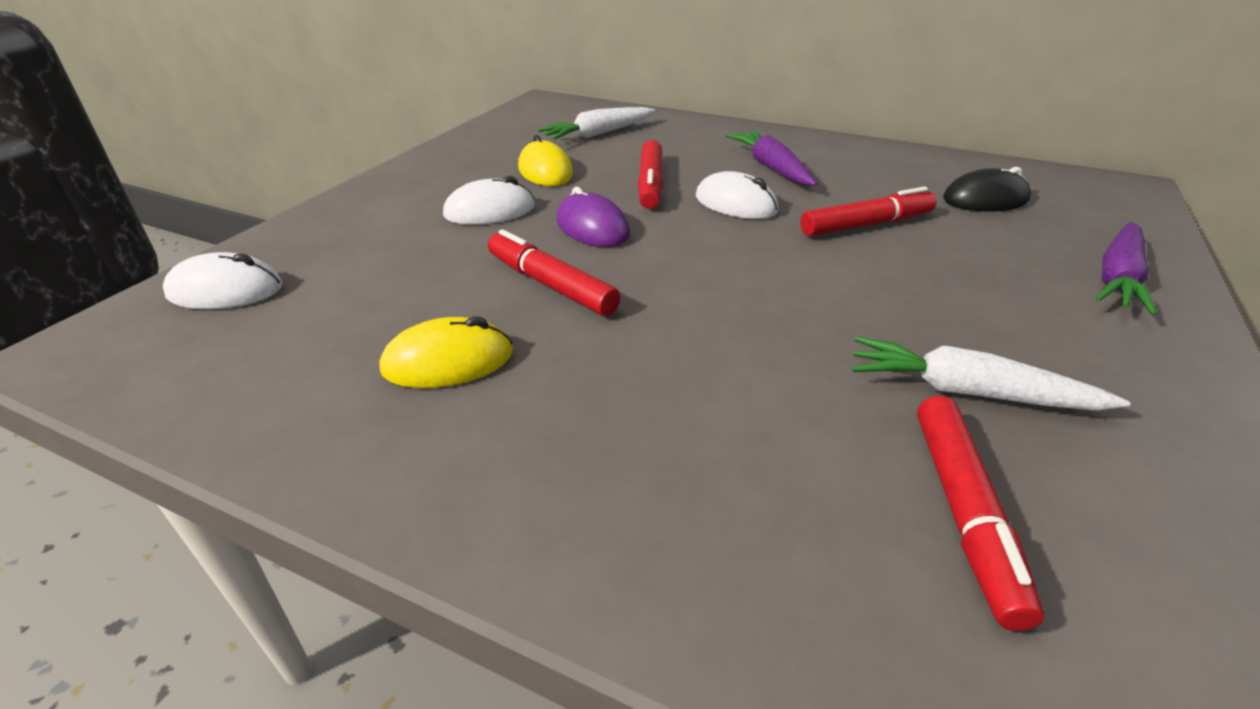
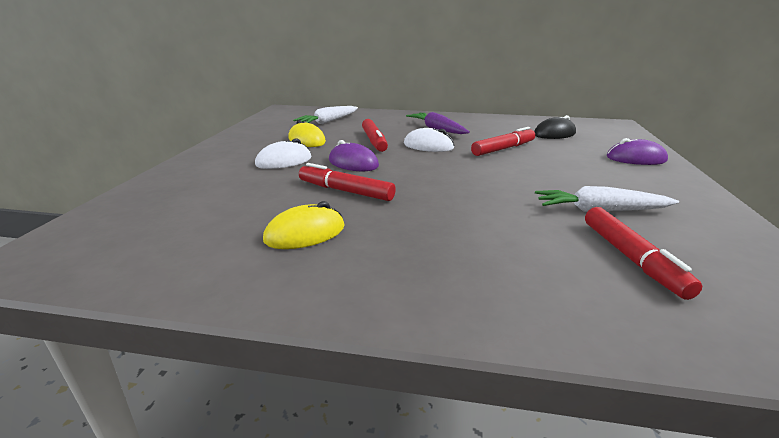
camera: 15 degrees left, 10 degrees down
white mouse [163,252,283,309] -> none
purple carrot [1096,222,1157,315] -> purple mouse [607,138,668,165]

